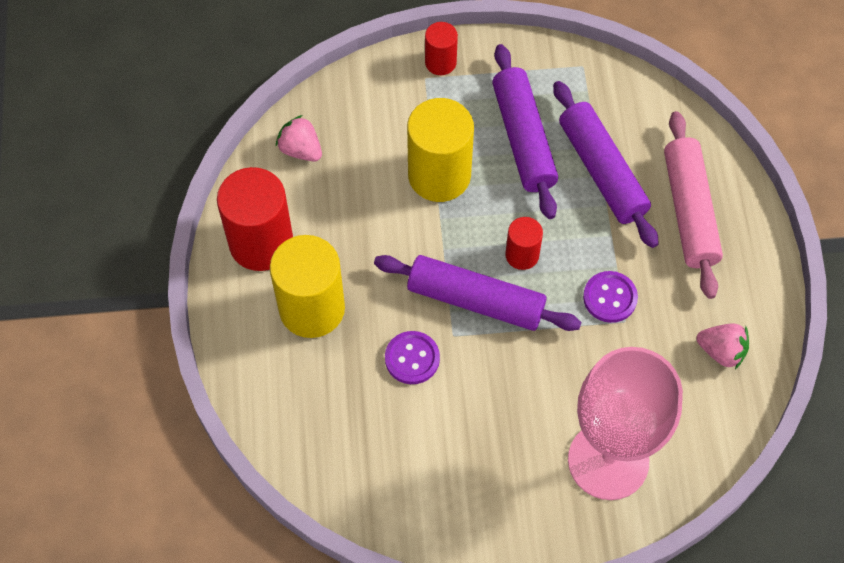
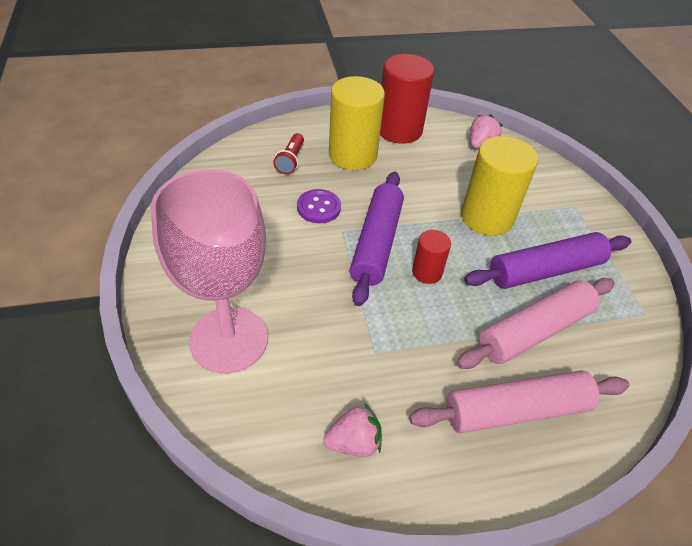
camera: 80 degrees right, 15 degrees down
red cylinder [425,22,458,75] -> none
purple rolling pin [553,81,659,248] -> pink rolling pin [457,278,615,369]
purple button [583,271,638,323] -> none
pink strawberry [696,324,749,369] -> pink strawberry turned 120 degrees counterclockwise [324,403,382,457]
none -> red flashlight [273,133,304,174]

